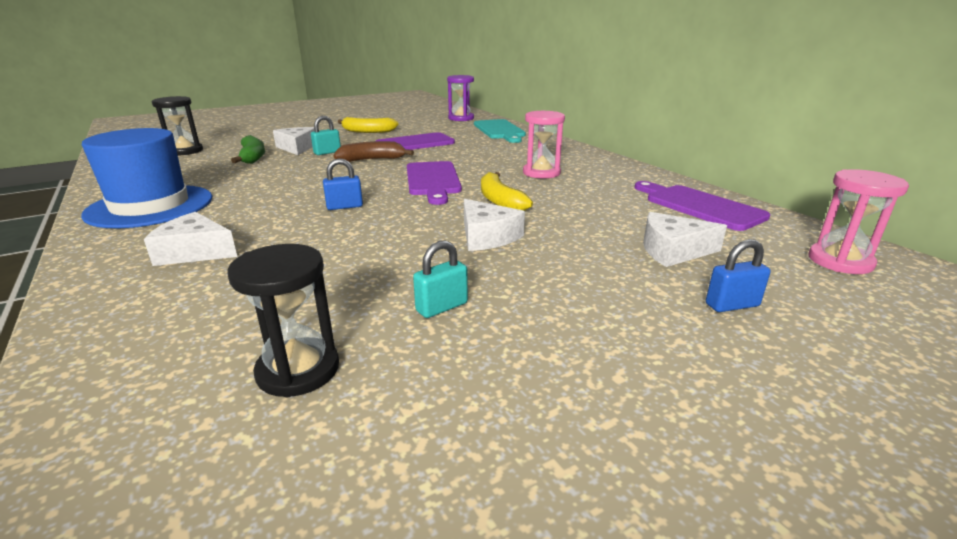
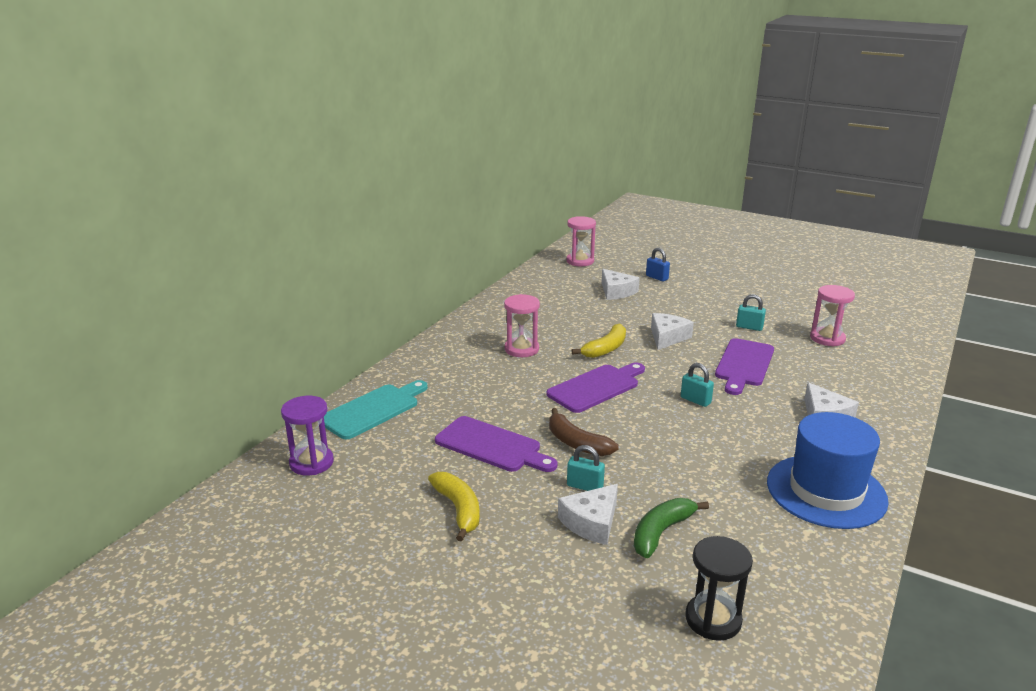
camera: 120 degrees left, 0 degrees up
black hourglass [227,244,339,397] -> pink hourglass [810,285,855,347]
blue padlock [323,158,363,210] -> turquoise padlock [681,363,714,407]
purple cutting board [635,181,770,231] -> purple cutting board moved to [715,338,774,395]

